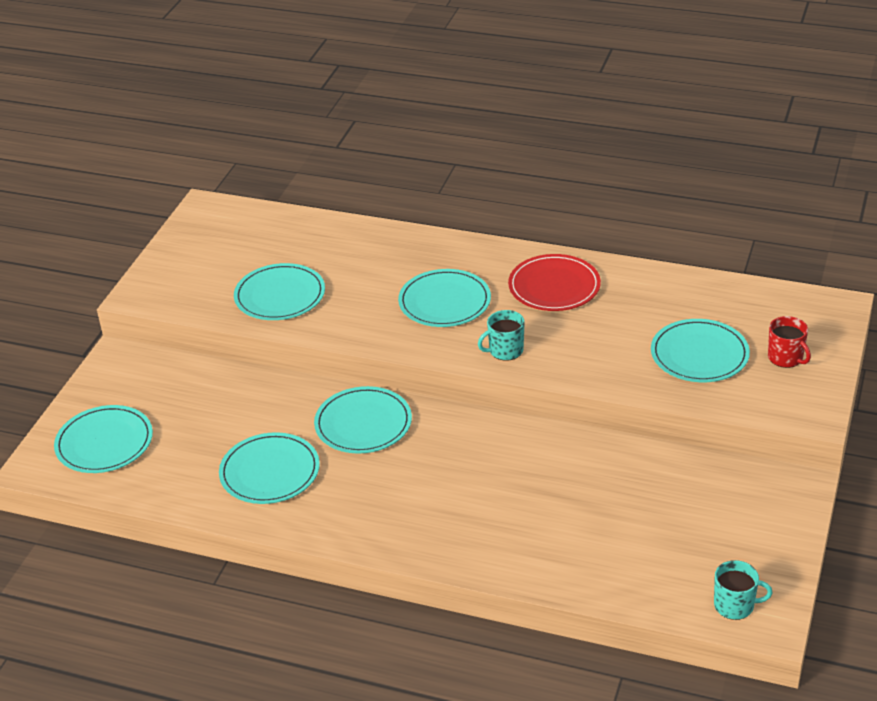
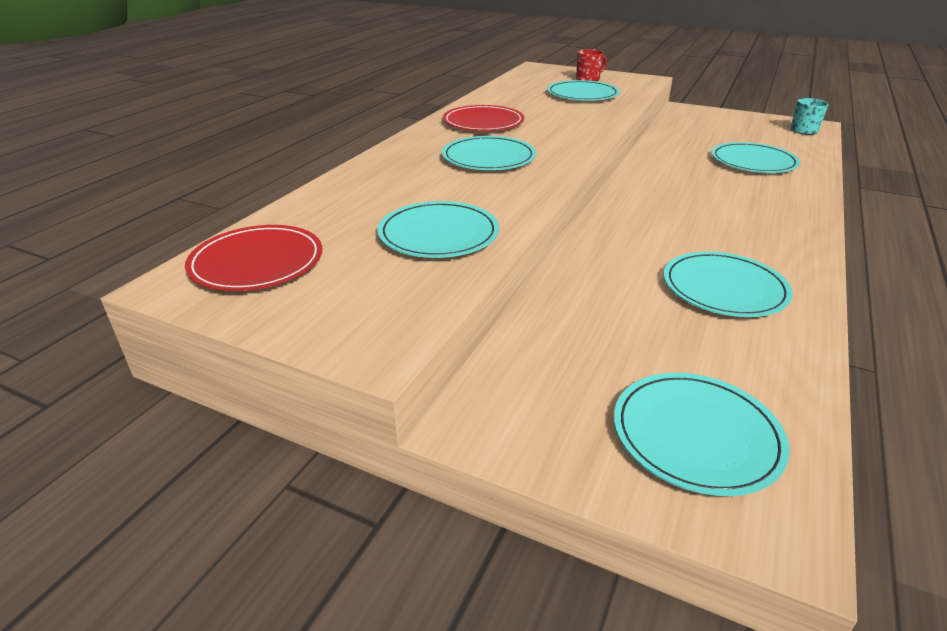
camera: 85 degrees left, 5 degrees down
turquoise plate [314,386,412,453] -> turquoise plate moved to [711,142,800,173]
turquoise mug [478,310,525,361] -> none
none -> red plate [185,225,323,291]

